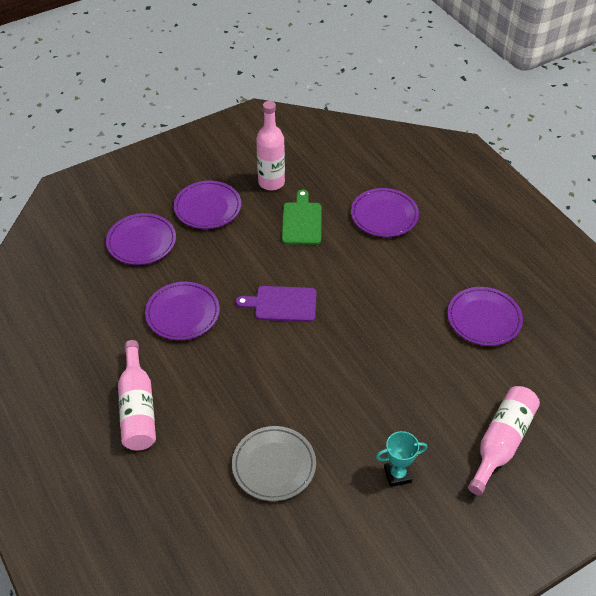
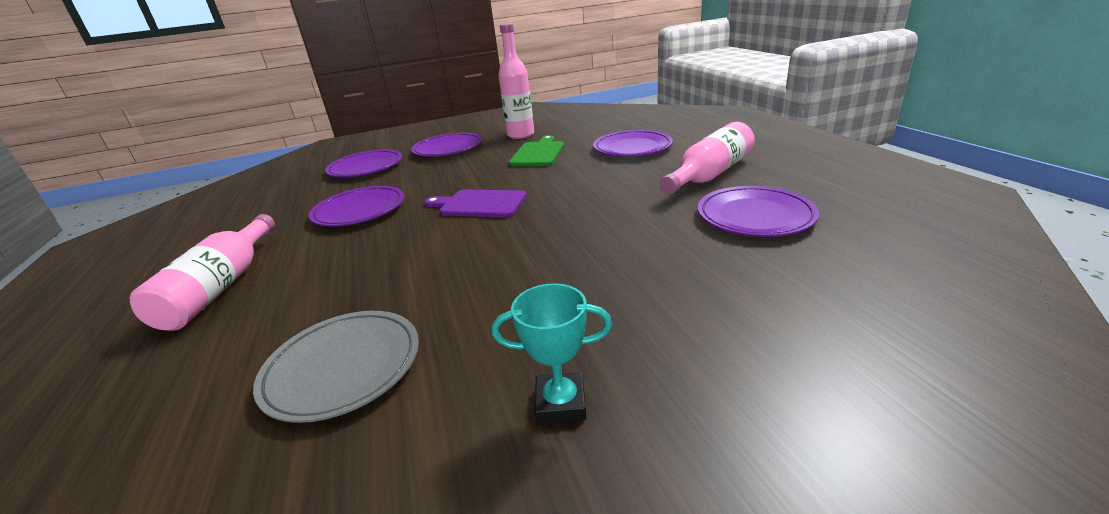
camera: 15 degrees right, 20 degrees down
pink bottle [468,386,540,495] -> pink bottle moved to [660,122,755,194]

